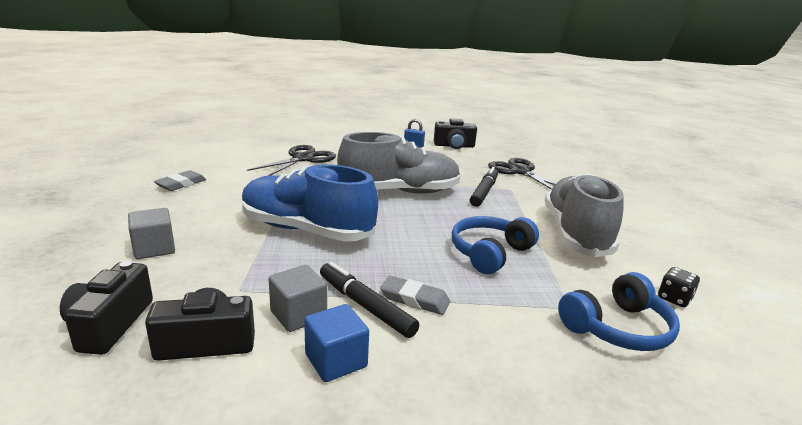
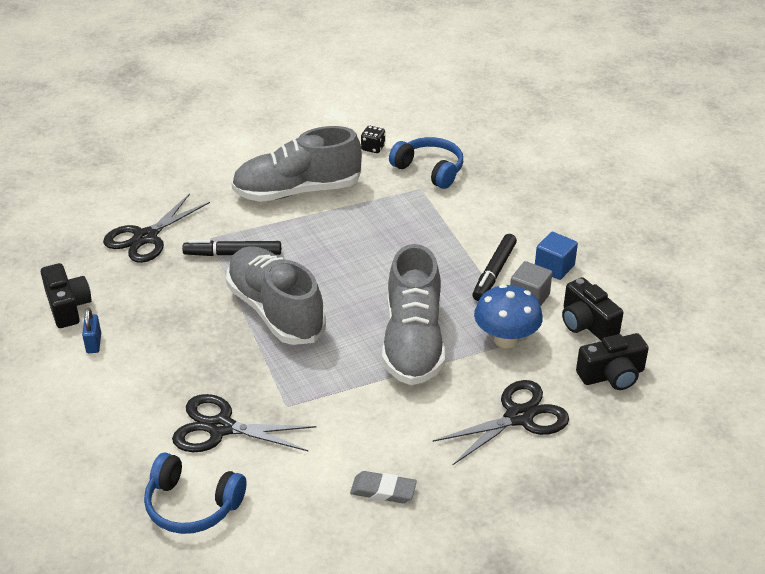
camera: 110 degrees left, 15 degrees up
grey cube [128,208,175,259] -> black scissors [432,380,569,465]
blue shoe [242,164,378,242] -> grey shoe [382,244,445,385]
grey eraser [380,276,450,315] -> none
blue headphones [452,216,539,274] -> blue headphones moved to [144,452,246,534]
none -> blue mushroom [474,284,543,348]

